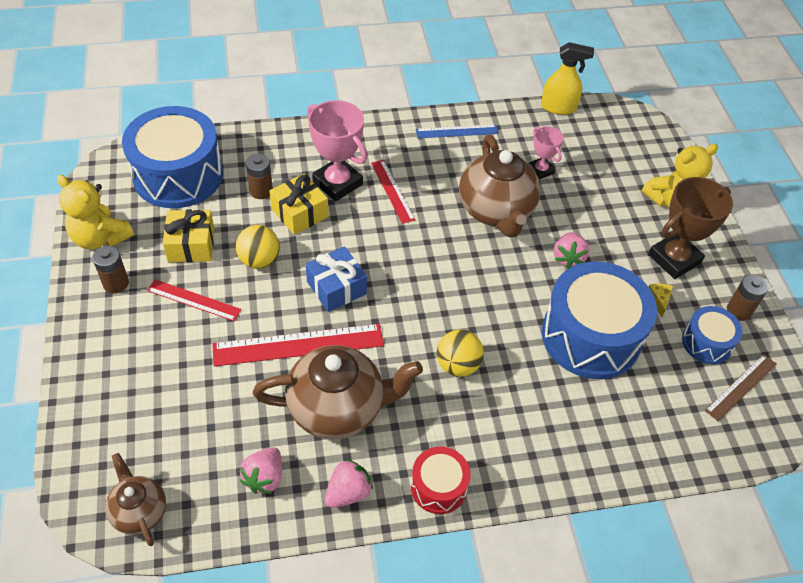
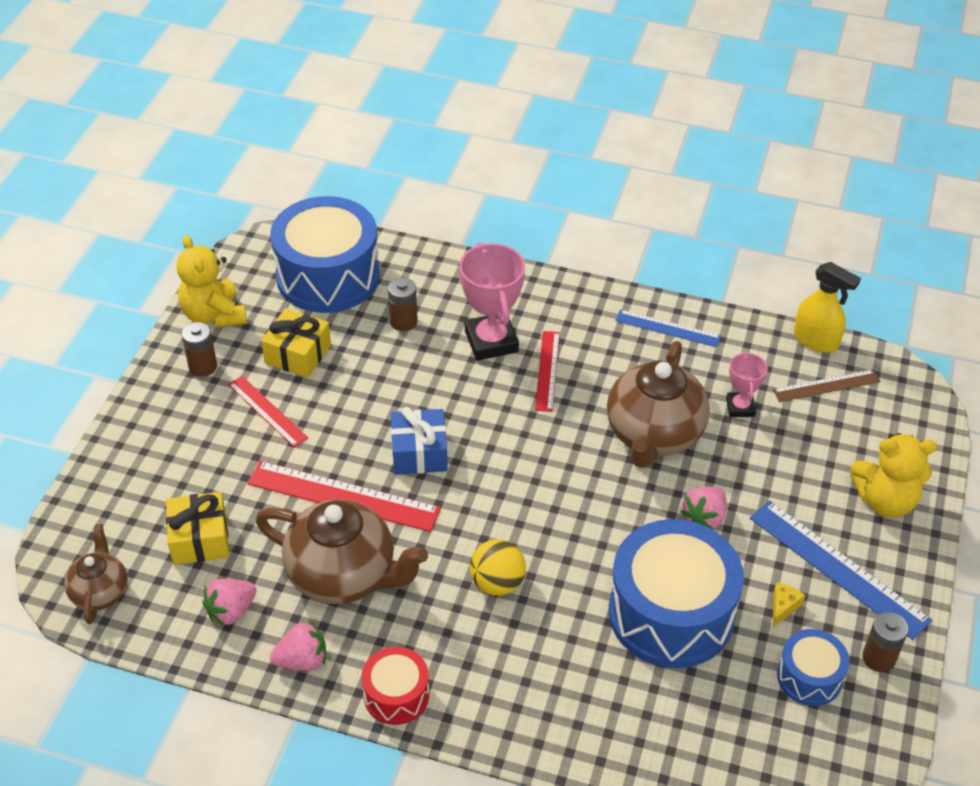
camera: 30 degrees right, 5 degrees down
yellow ball [236,225,280,268] -> none
yellow gift [269,173,329,235] -> yellow gift moved to [166,492,229,565]
brown trophy [648,177,733,279] -> blue ruler [750,500,932,640]
brown ruler [705,354,776,422] -> brown ruler moved to [773,369,881,402]

